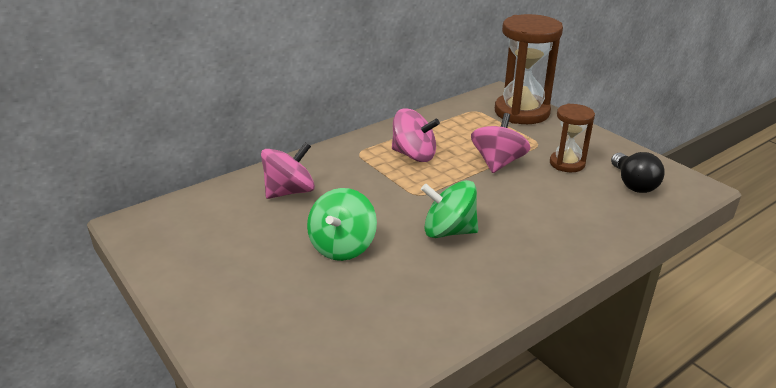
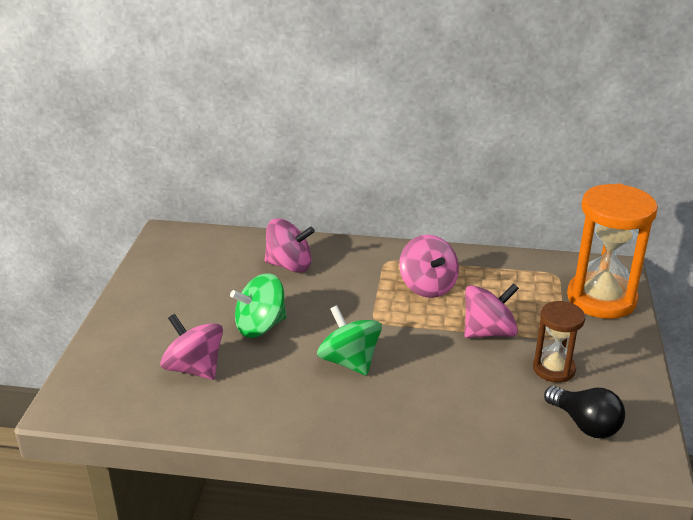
camera: 45 degrees right, 0 degrees up
brown hourglass [495,14,563,124] -> orange hourglass [567,183,658,319]
black light bulb [611,152,665,193] -> black light bulb turned 75 degrees counterclockwise [544,386,625,438]
none -> pink spinning top [160,314,223,380]

